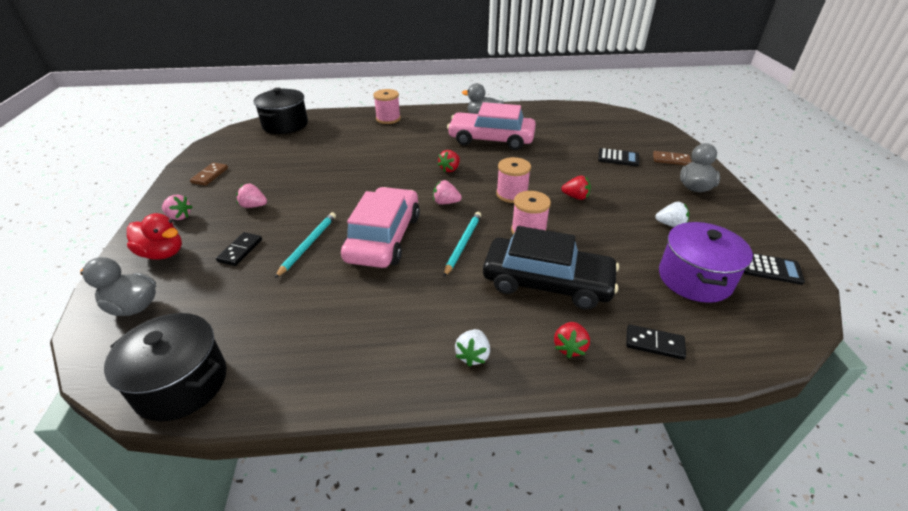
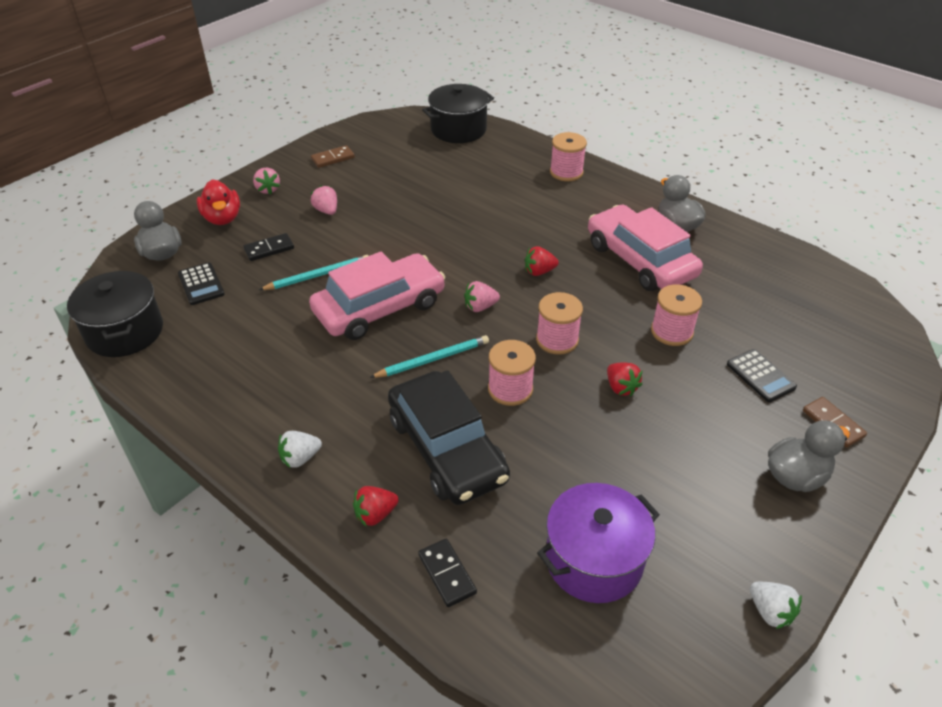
camera: 45 degrees right, 5 degrees up
pink strawberry [433,180,462,204] -> pink strawberry turned 75 degrees counterclockwise [464,281,500,312]
white strawberry [655,202,689,227] -> white strawberry moved to [750,582,802,629]
black calculator [744,253,805,285] -> black calculator moved to [178,262,225,305]
none -> pink spool [651,284,702,346]

